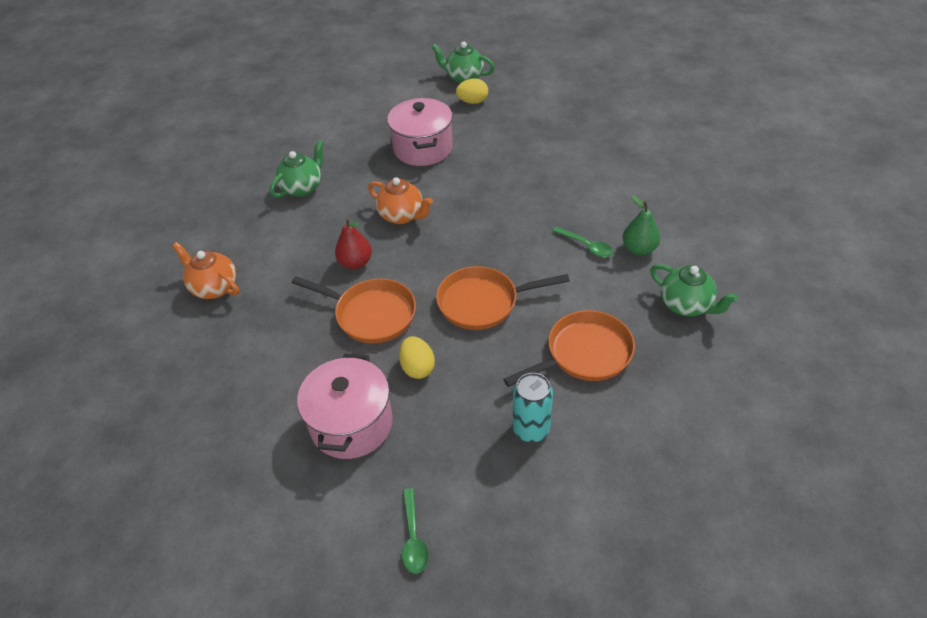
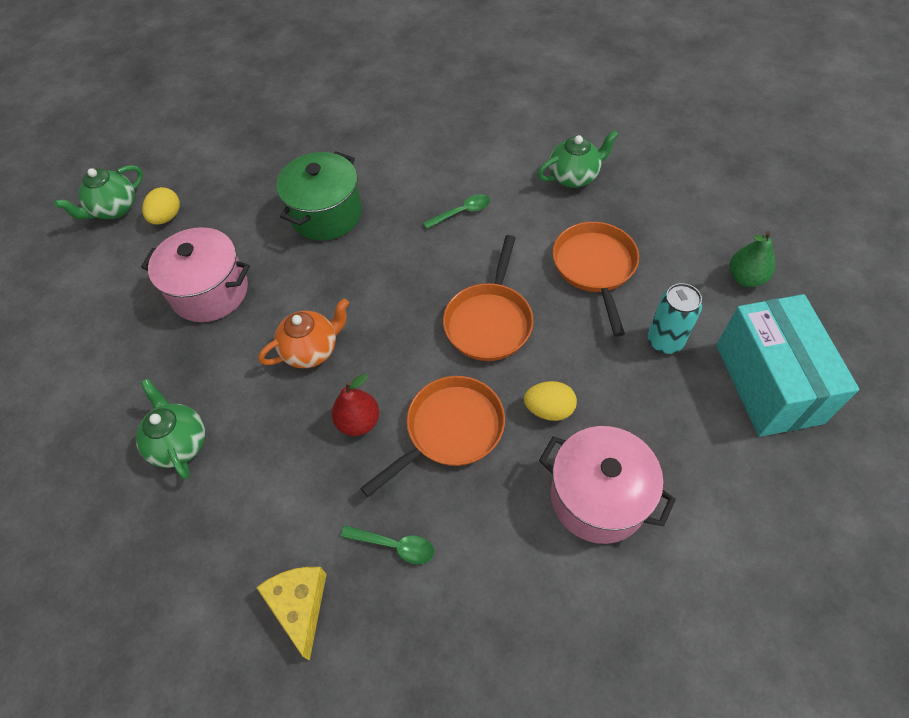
camera: 65 degrees left, 10 degrees up
orange teapot [172,242,239,299] -> yellow cheese [256,567,327,661]
green spoon [402,488,429,573] -> green spoon moved to [341,525,434,564]
green pear [623,195,660,255] -> green pear moved to [729,231,775,287]
none -> green pot [276,151,362,241]
none -> turquoise box [716,294,859,437]

